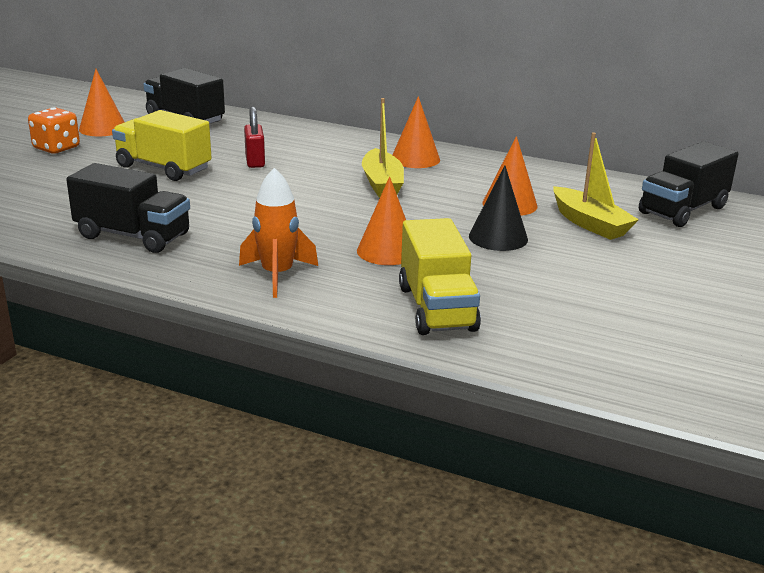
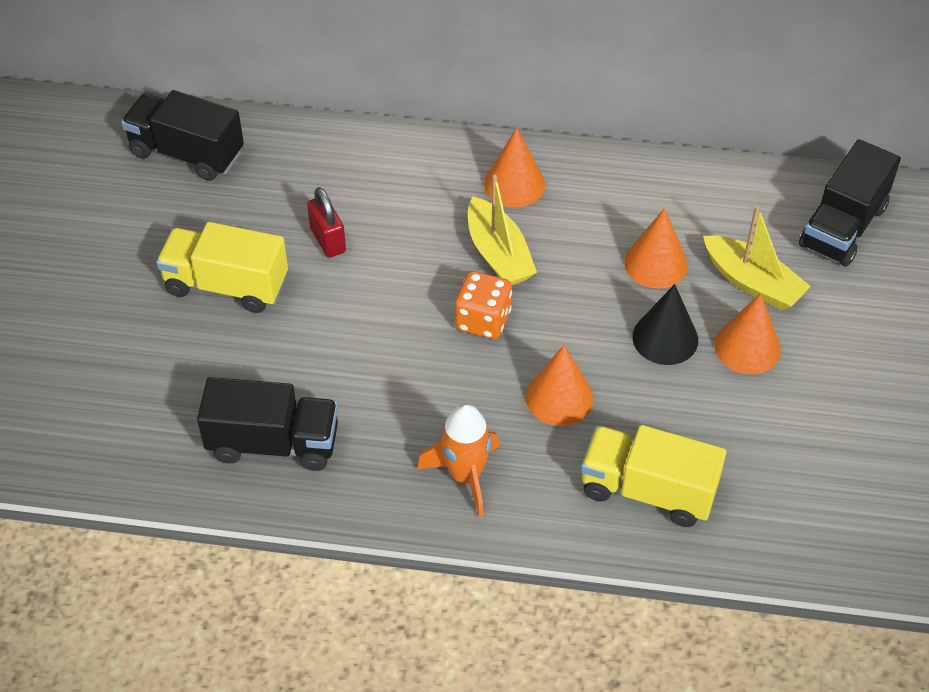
camera: 15 degrees left, 25 degrees up
orange dice [28,107,80,154] -> orange dice moved to [455,271,512,339]
orange cone [79,69,124,136] -> orange cone moved to [714,293,781,374]
yellow truck [399,218,481,335] -> yellow truck turned 135 degrees clockwise [581,425,726,527]

